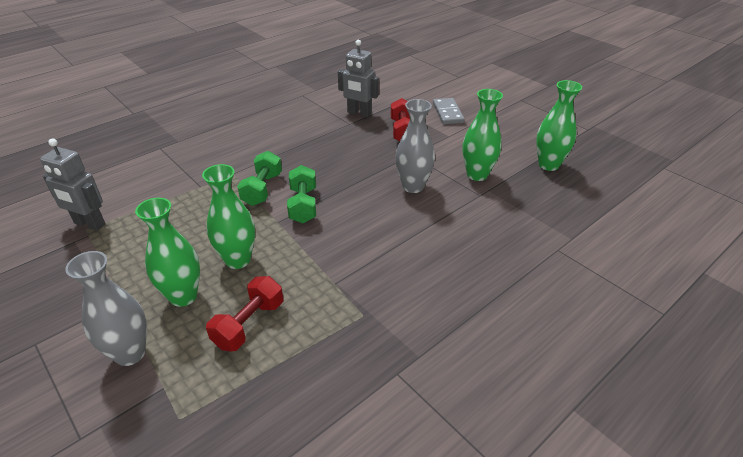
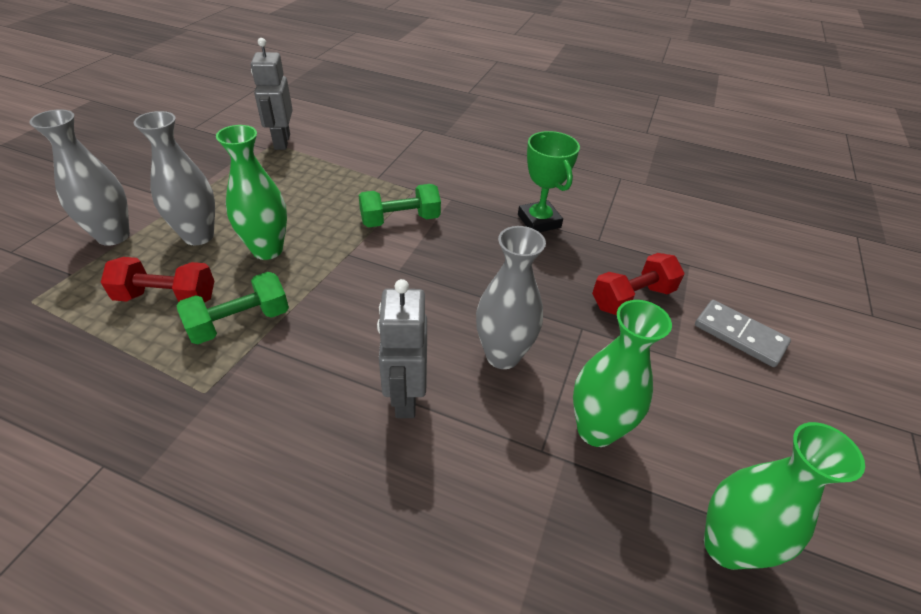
camera: 60 degrees right, 5 degrees up
green vase [135,198,200,307] -> grey vase [134,111,215,245]
green dumbbell [287,165,316,223] -> green dumbbell moved to [176,272,289,344]
grey robot [338,40,379,117] -> grey robot moved to [377,279,427,418]
grey domino [433,98,465,124] -> grey domino turned 75 degrees clockwise [695,300,791,367]
none -> green trophy [518,131,580,232]

